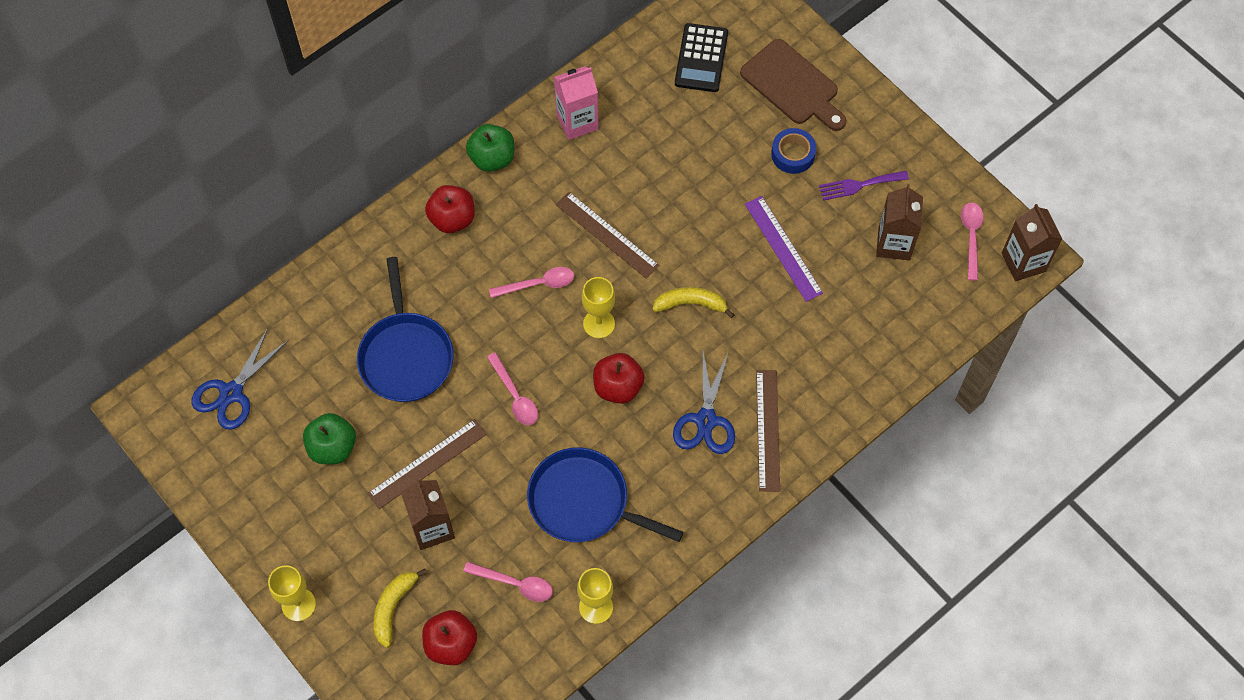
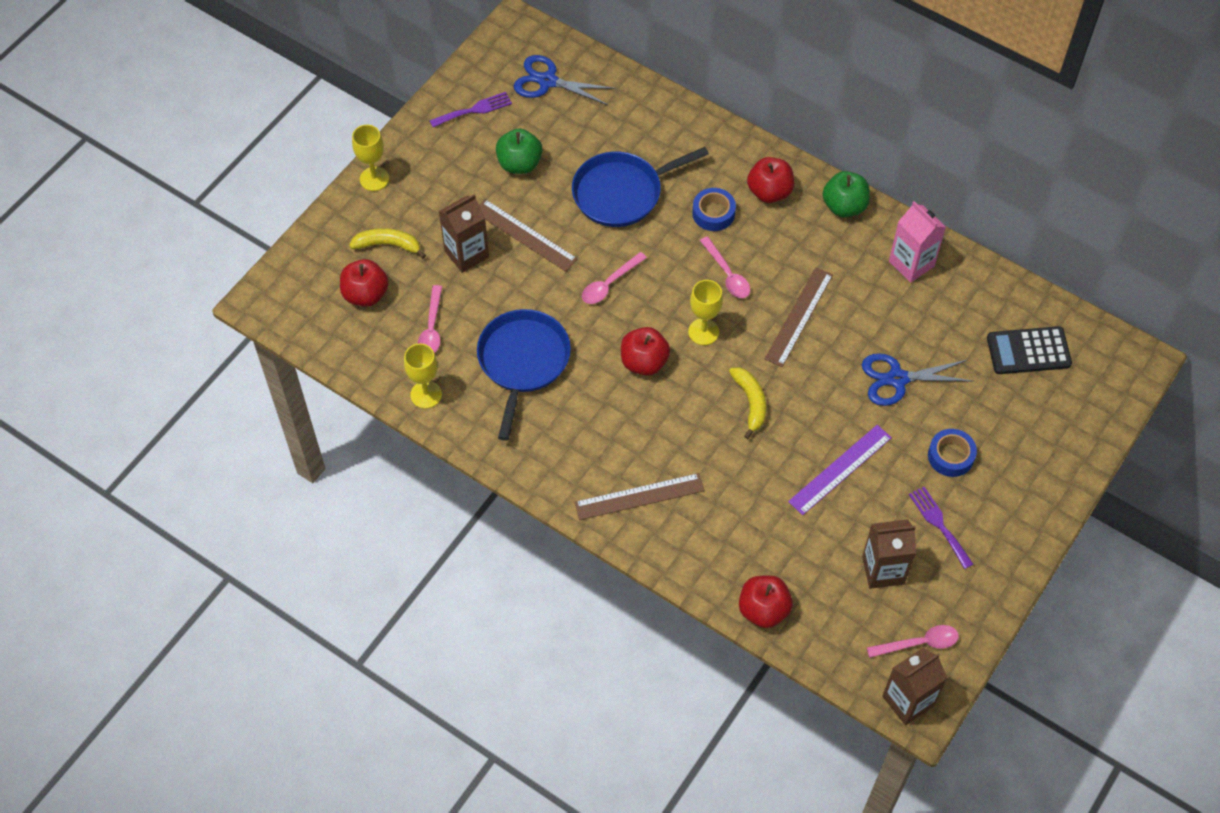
camera: 75 degrees right, 5 degrees down
blue scissors [673,352,735,454] -> blue scissors moved to [862,353,972,406]
brown cutting board [740,39,846,131] -> none
none -> purple fork [429,92,512,127]
none -> blue tape [692,188,736,231]
none -> red apple [739,575,793,628]

